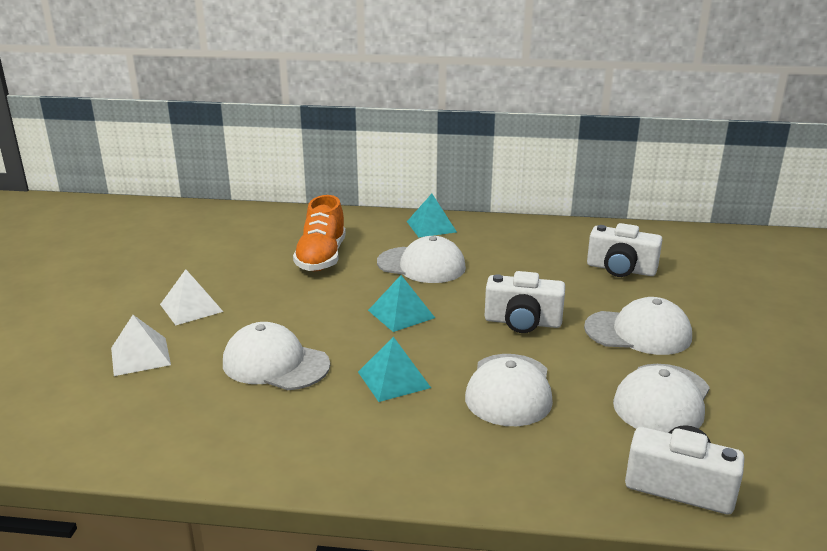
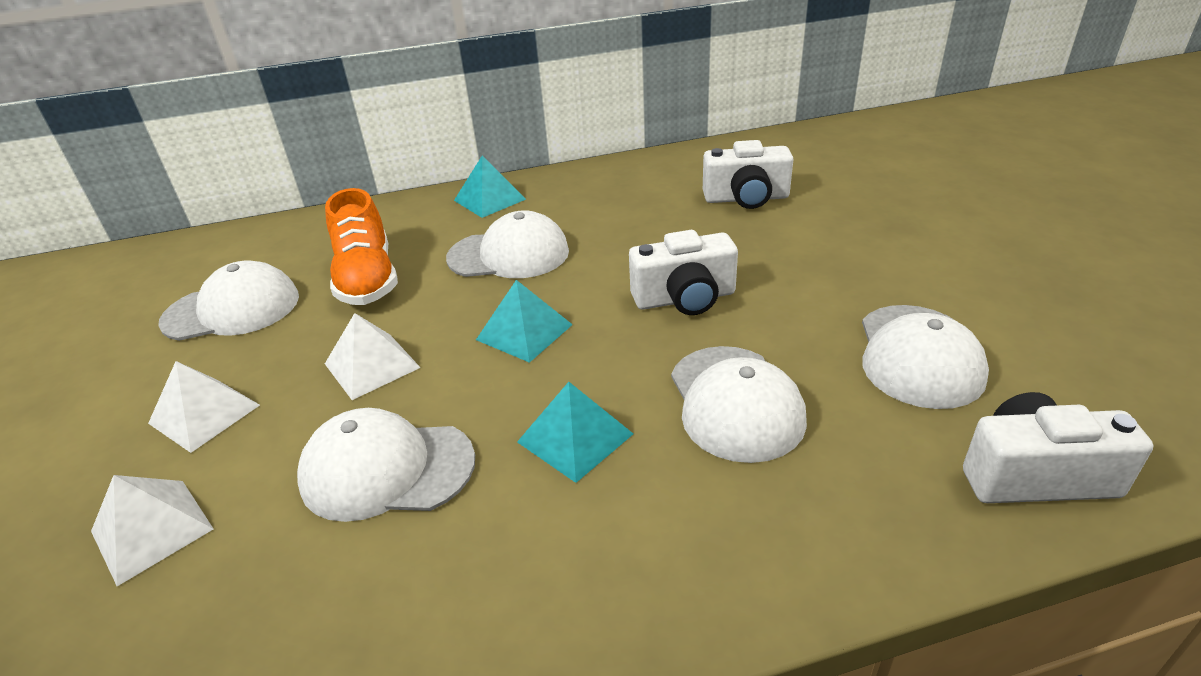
camera: 20 degrees left, 10 degrees up
white cap [584,297,692,355] -> white cap moved to [158,261,299,341]
none -> white pyramid [325,313,421,400]

